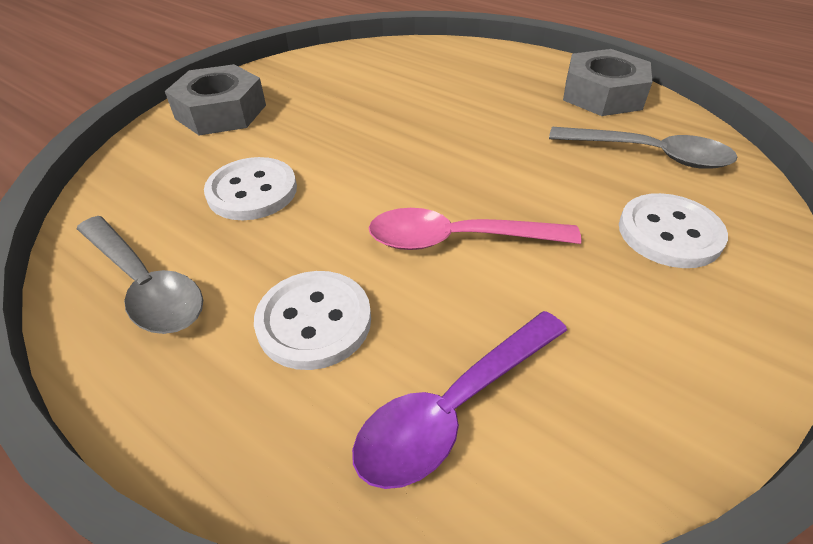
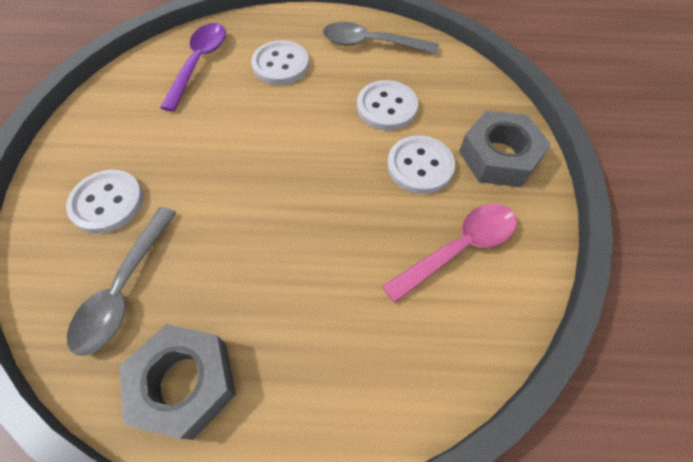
camera: 145 degrees right, 15 degrees up
pink spoon [369,208,582,250] -> pink spoon moved to [382,204,517,303]
grey spoon [549,127,737,169] -> grey spoon turned 60 degrees counterclockwise [67,207,177,356]
none -> white button [387,135,455,194]

